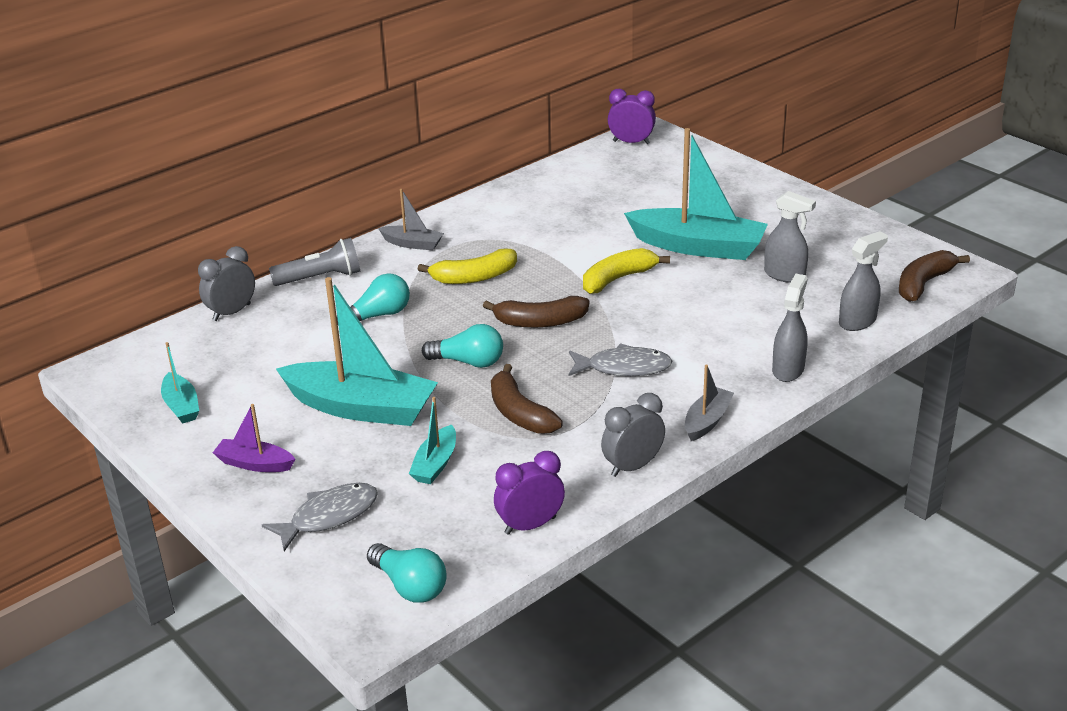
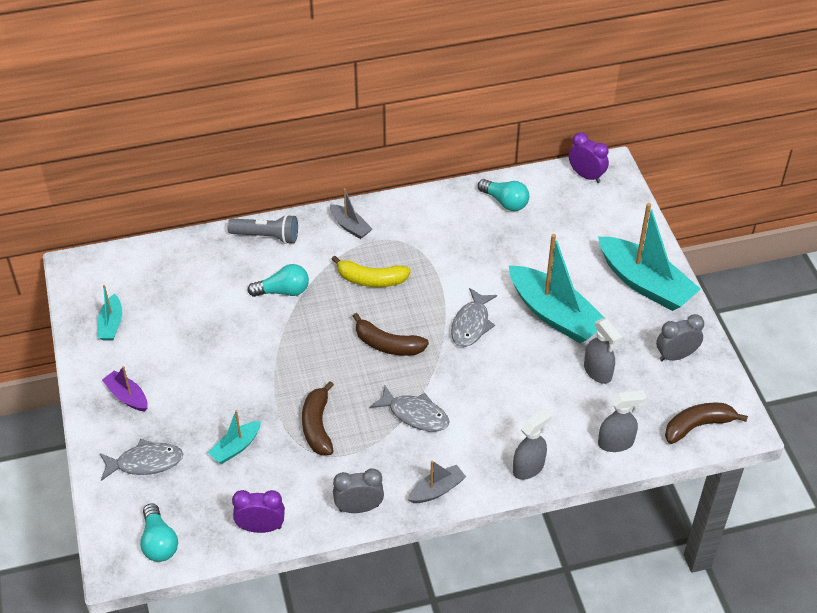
camera: 25 degrees right, 15 degrees up
grey clock [198,246,255,321] -> grey clock moved to [656,314,704,361]
turquoise boat [276,277,438,426] -> turquoise boat moved to [598,203,700,311]
turquoise light bulb [422,324,503,368] -> turquoise light bulb moved to [478,179,529,211]
yellow banana [583,248,670,294] -> grey fish [451,288,497,347]

